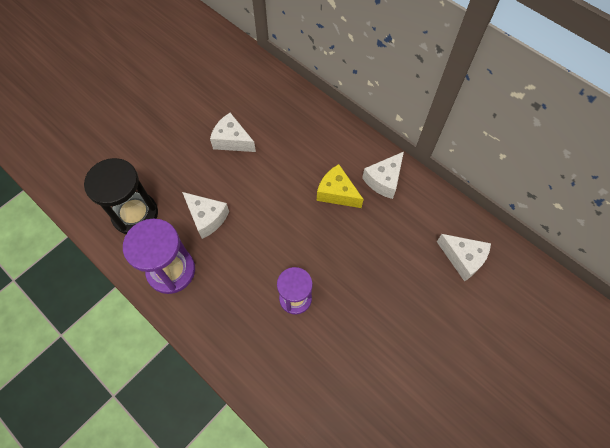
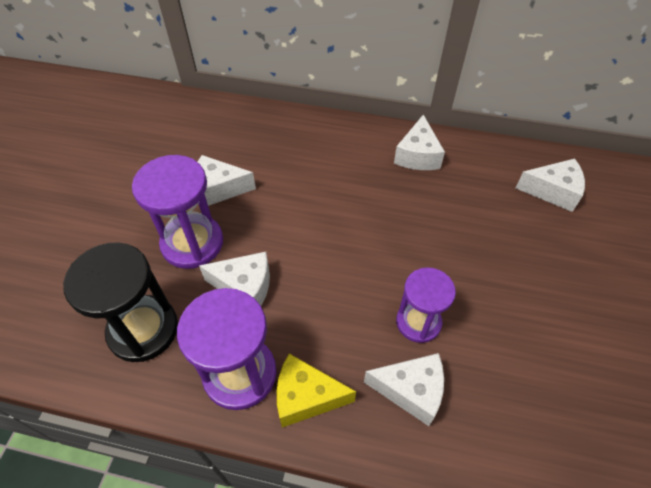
camera: 30 degrees left, 10 degrees down
yellow cheese [317,164,364,208] -> yellow cheese moved to [277,354,356,428]
none -> purple hourglass [132,155,223,269]
none -> white cheese [364,353,444,426]

